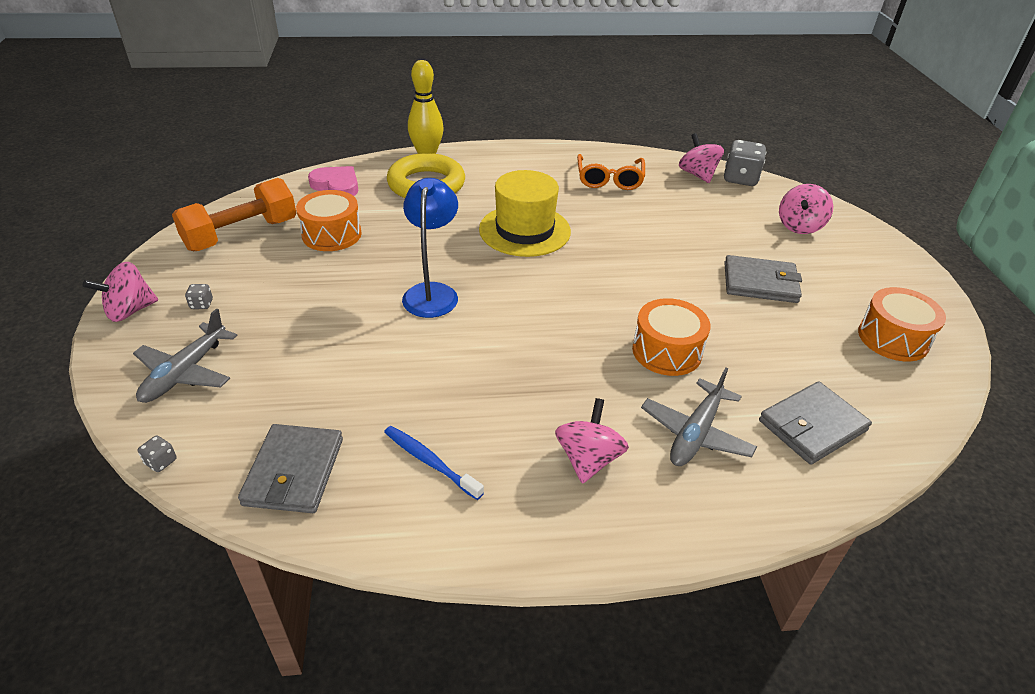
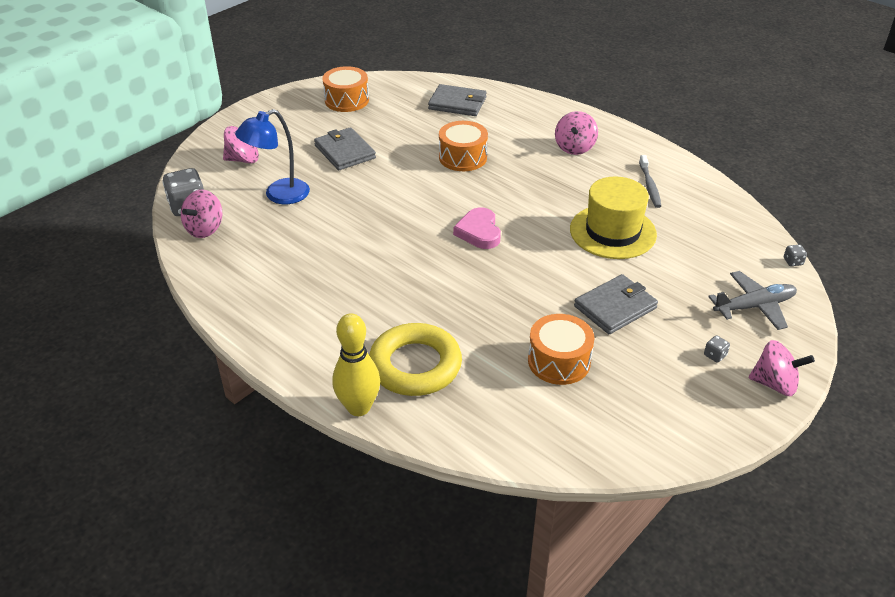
camera: 130 degrees left, 0 degrees up
orange dumbbell [172,178,297,251] -> none
grey wallet [238,424,343,513] -> grey wallet moved to [574,274,658,334]
pink heart [308,166,358,196] -> pink heart moved to [453,207,501,249]
blue toothbrush [384,426,484,500] -> grey toothbrush [639,155,661,208]
blue lamp [402,178,458,318] -> blue lamp moved to [235,109,310,204]
yellow hat [479,170,571,257] -> yellow hat moved to [570,176,657,259]
pink spinning top [555,398,629,484] -> pink spinning top turned 45 degrees counterclockwise [555,111,598,155]
orange glasses [577,154,645,190] -> none
grey plane [641,368,757,466] -> none

